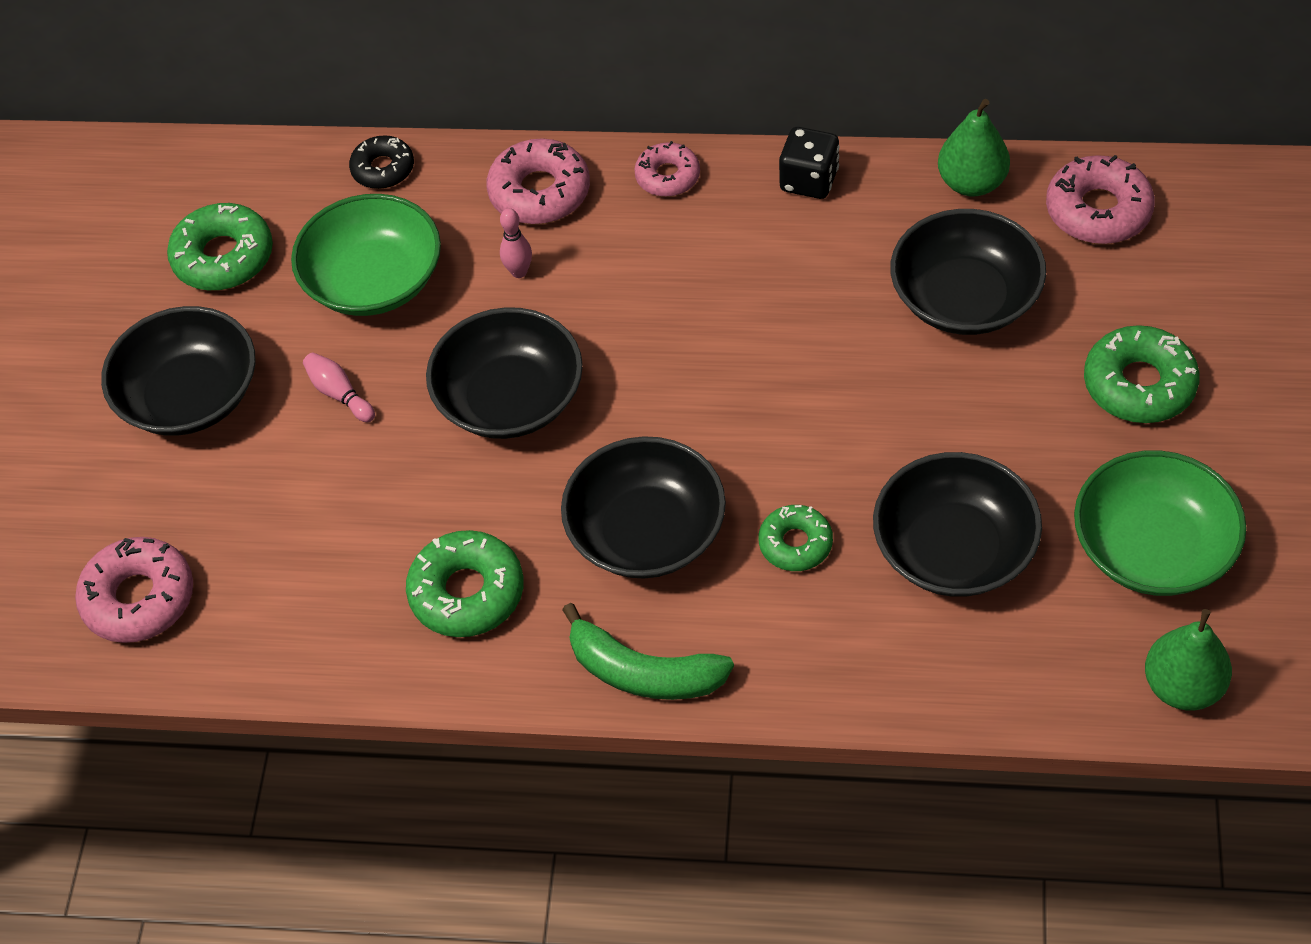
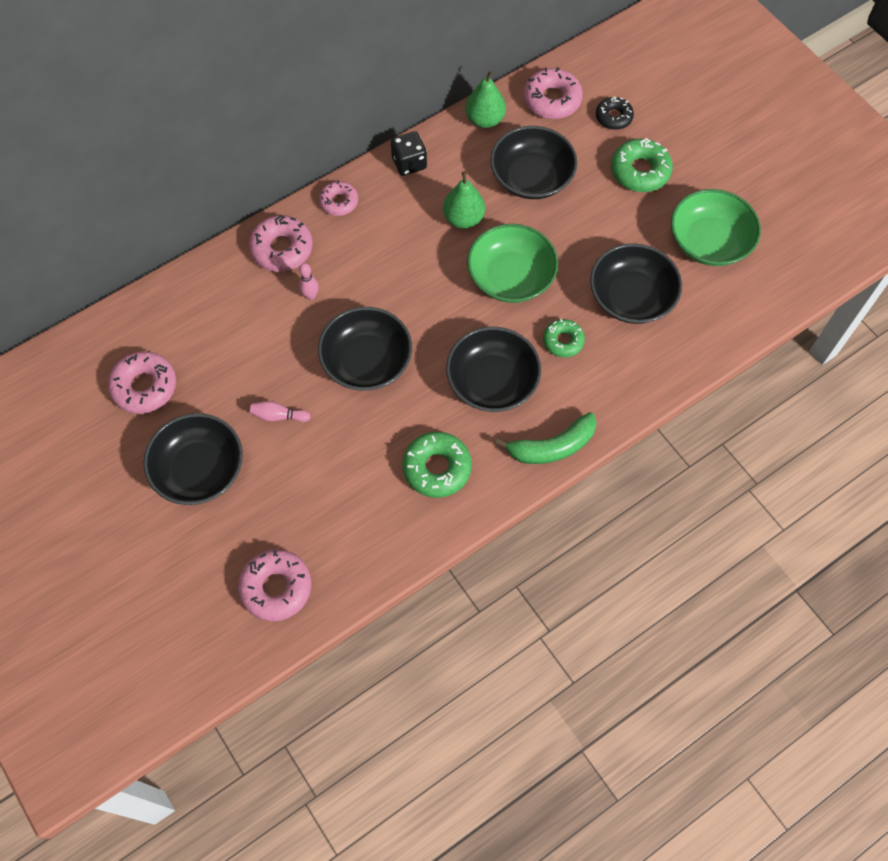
camera: 45 degrees left, 10 degrees up
green donut [167,203,273,291] -> pink donut [108,351,176,414]
green bowl [291,194,441,316] -> green bowl moved to [467,224,558,303]
black donut [349,135,414,189] -> black donut moved to [596,97,634,130]
green pear [1145,609,1232,711] -> green pear moved to [443,171,485,229]

